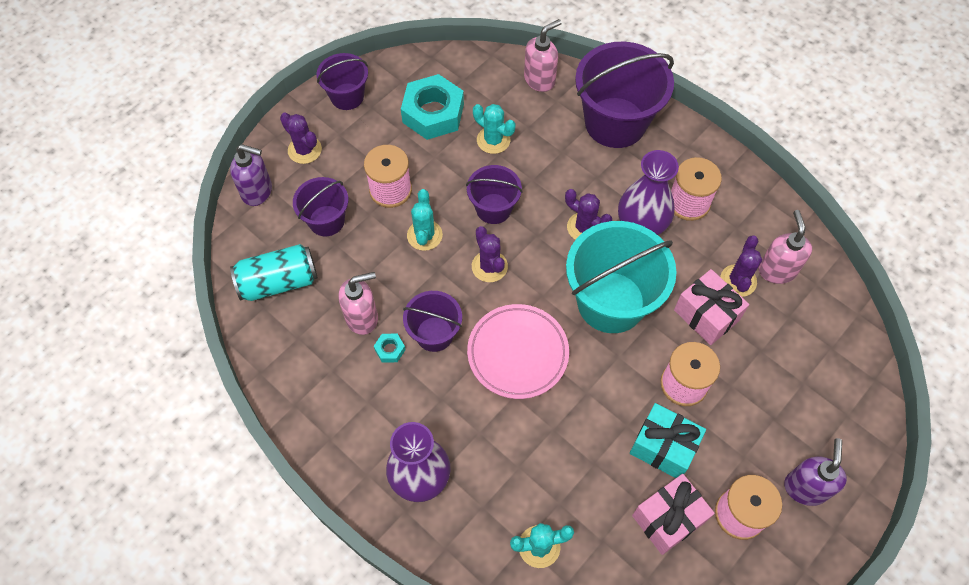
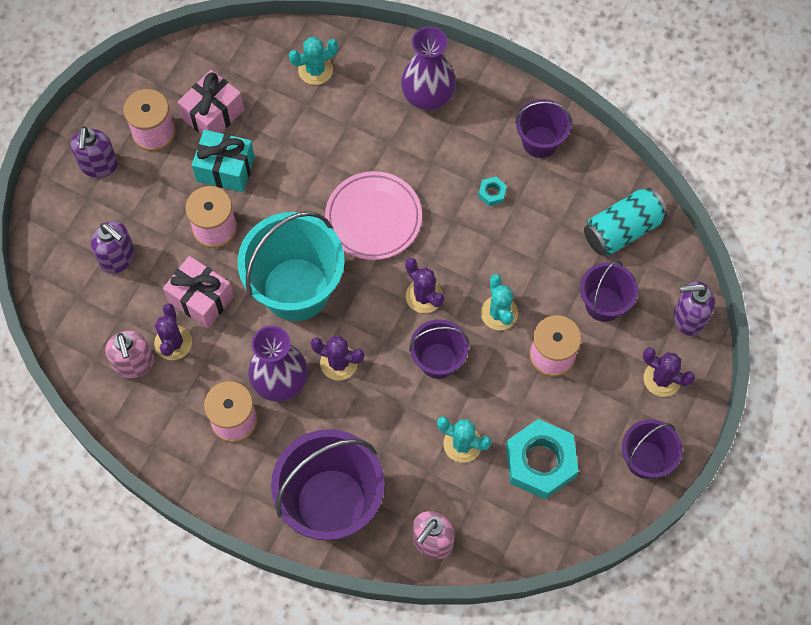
camera: 165 degrees right, 5 degrees up
pink soap dispenser [339,272,378,335] -> none
purple bucket [403,291,462,352] -> purple bucket moved to [515,99,572,158]
none -> purple soap dispenser [91,221,135,274]

